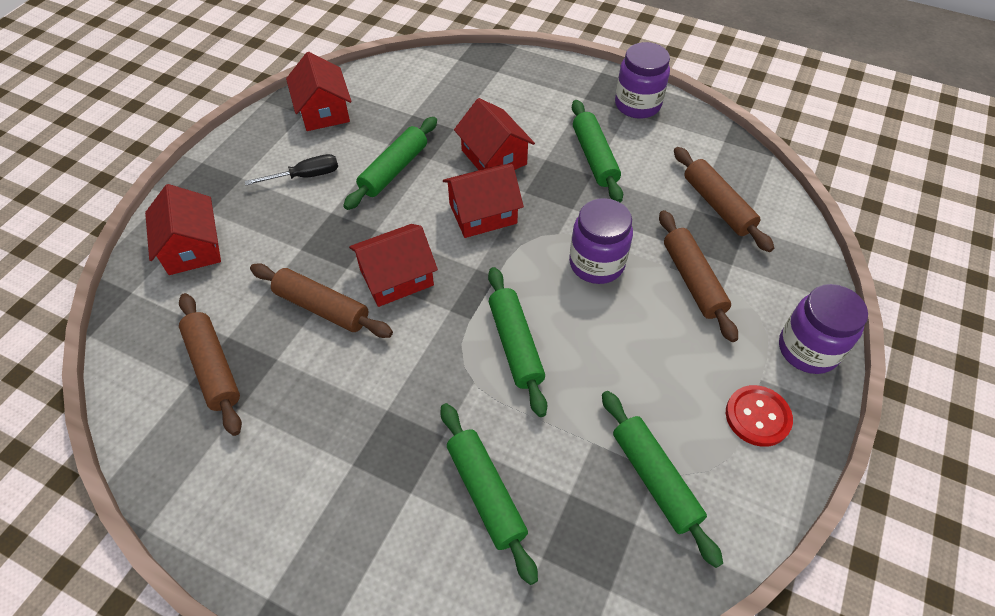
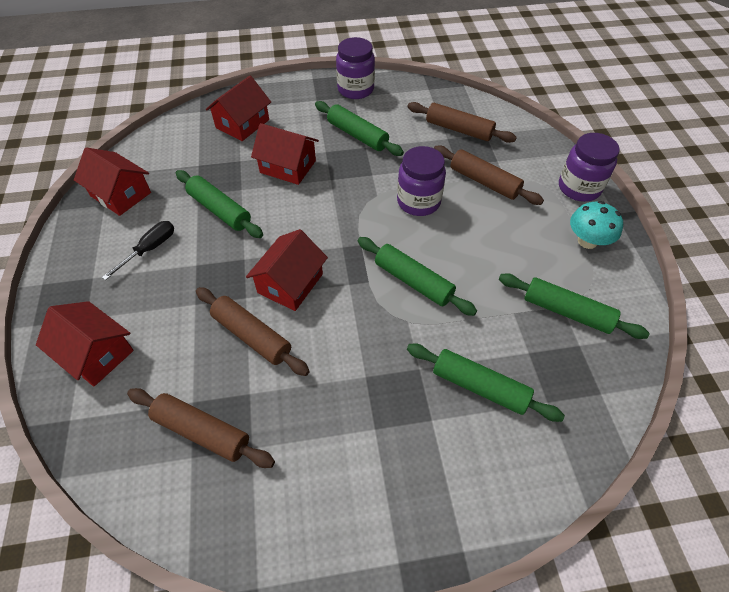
camera: 35 degrees left, 0 degrees up
brown rolling pin [250,263,393,338] -> brown rolling pin turned 45 degrees clockwise [196,287,310,376]
green rolling pin [343,117,437,210] -> green rolling pin turned 45 degrees counterclockwise [176,170,263,238]
red house [443,164,524,238] -> red house moved to [205,76,271,141]
red button [726,385,793,447] -> turquoise mushroom [570,201,623,249]

